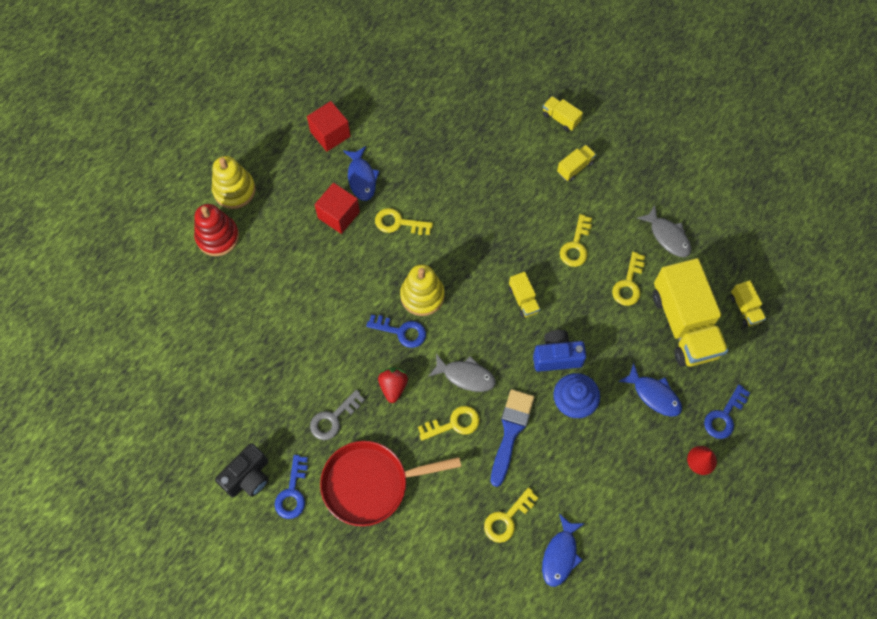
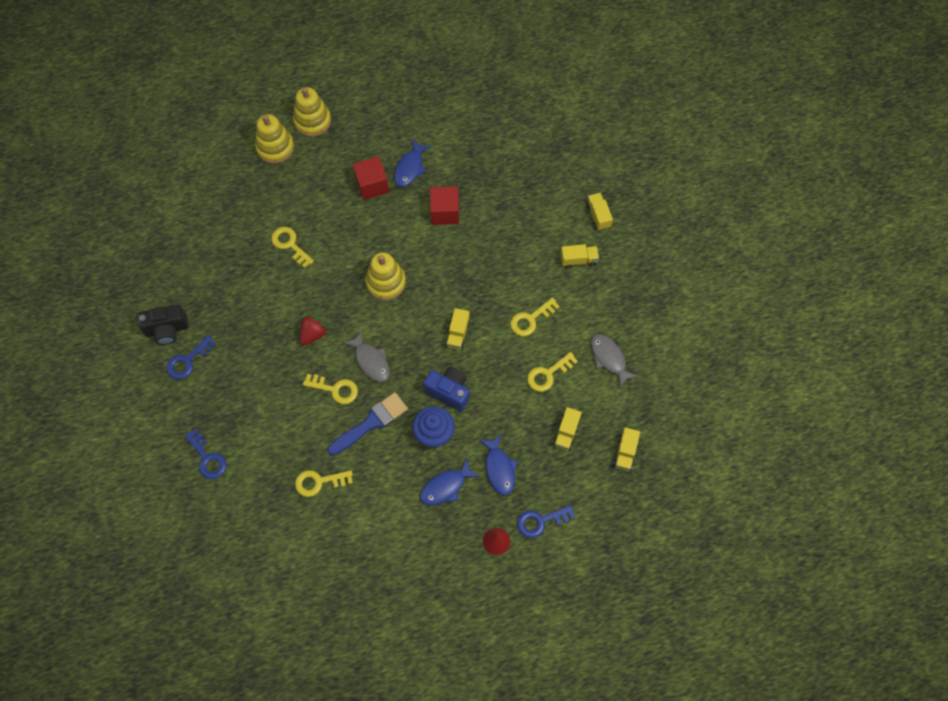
camera: 35 degrees right, 0 degrees up
red stacking toy [194,204,239,256] -> yellow stacking toy [255,114,294,164]
red cube [307,101,350,152] -> red cube moved to [430,186,459,225]
grey key [310,390,365,440] -> none
red pan [320,441,461,526] -> none
blue key [366,314,426,348] -> blue key moved to [185,429,226,479]
yellow key [375,208,433,235] -> yellow key moved to [271,227,314,268]
blue fish [542,514,585,587] -> blue fish moved to [420,458,480,505]
grey fish [637,205,691,257] -> grey fish turned 150 degrees clockwise [591,334,638,388]
yellow truck [653,258,728,367] -> yellow truck [553,407,582,451], size x0.43

